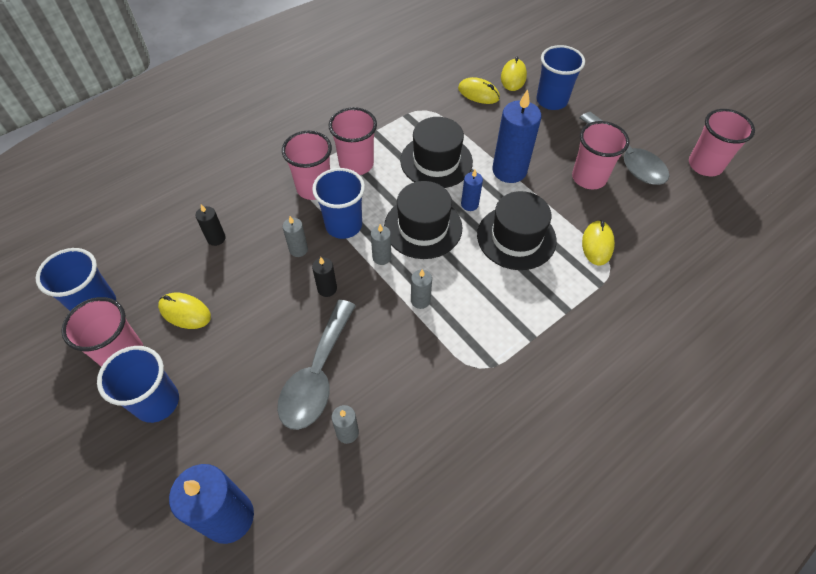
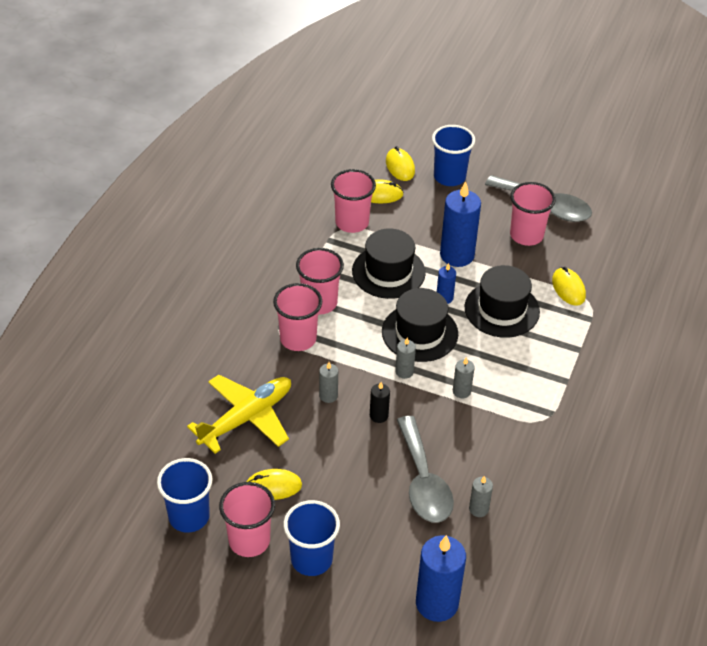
camera: 30 degrees left, 10 degrees down
black candle [195,204,226,246] -> yellow plane [187,375,291,454]
blue cup [312,168,365,239] -> none
pink cup [689,109,755,176] -> pink cup moved to [331,169,376,233]

